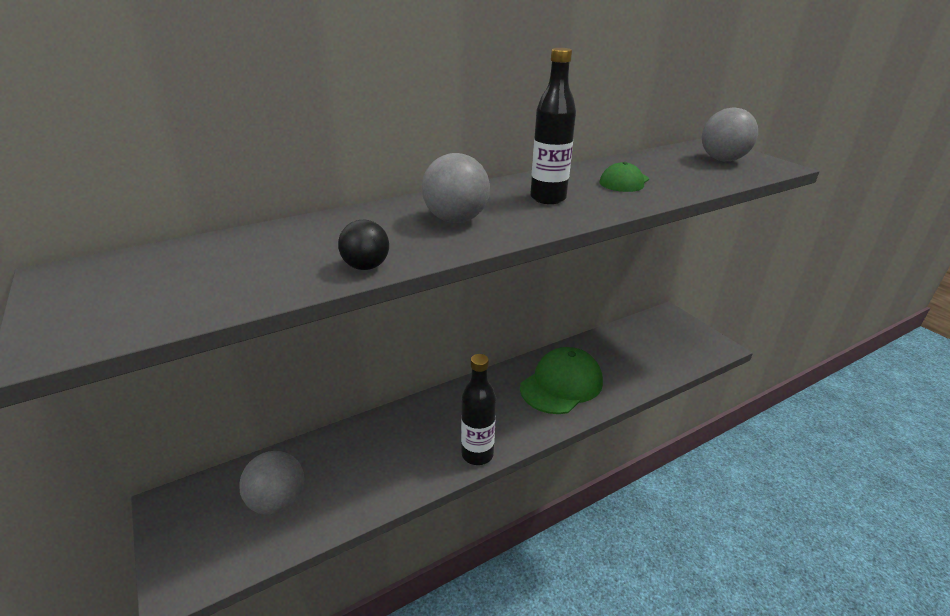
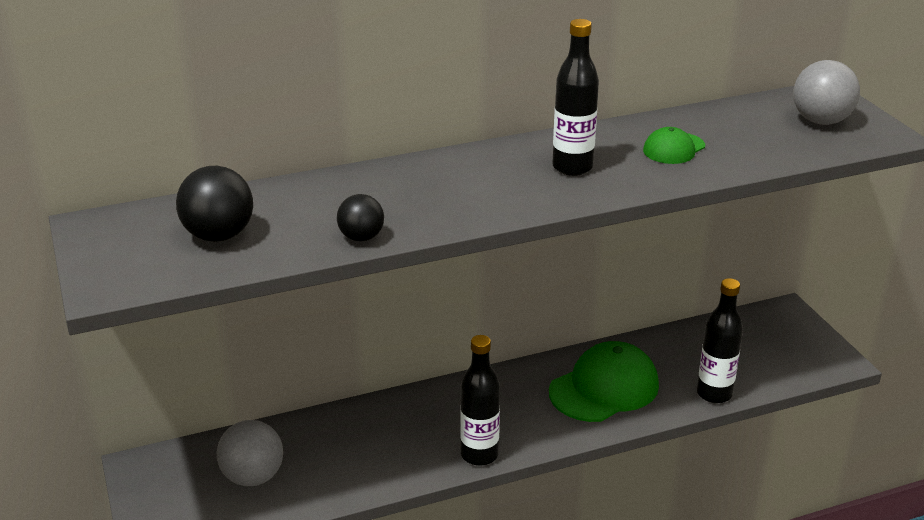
camera: 10 degrees right, 0 degrees up
grey ball [422,153,490,223] -> none
none -> black ball [176,166,253,242]
none -> black bottle [697,278,743,403]

